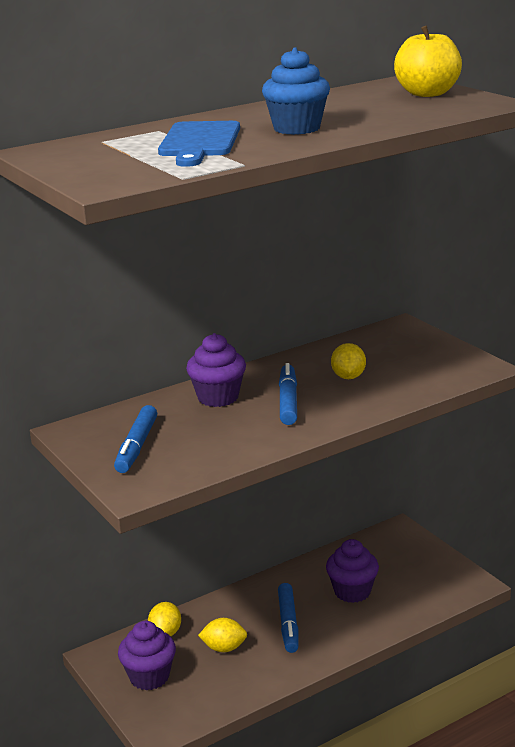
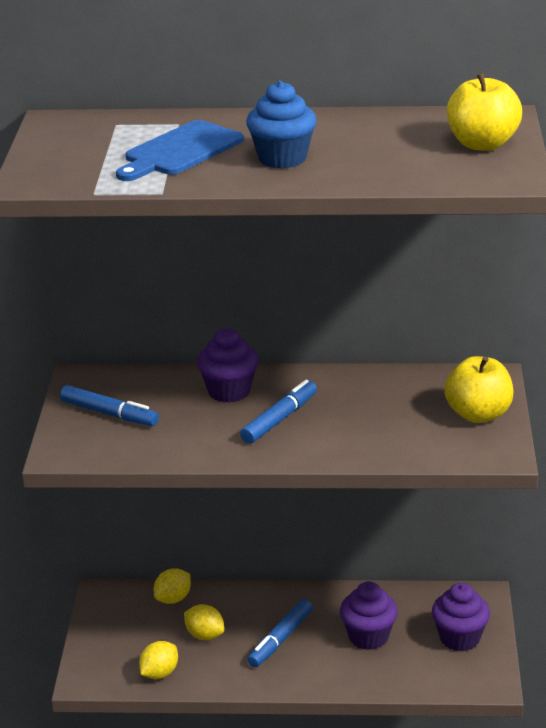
camera: 35 degrees right, 5 degrees up
blue marker [114,405,157,473] -> blue marker turned 105 degrees counterclockwise [60,385,159,426]
purple cupcake [118,621,176,690] -> purple cupcake moved to [432,583,490,651]
yellow lemon [331,343,366,379] -> yellow lemon moved to [139,641,178,679]
none -> yellow apple [444,356,513,423]

